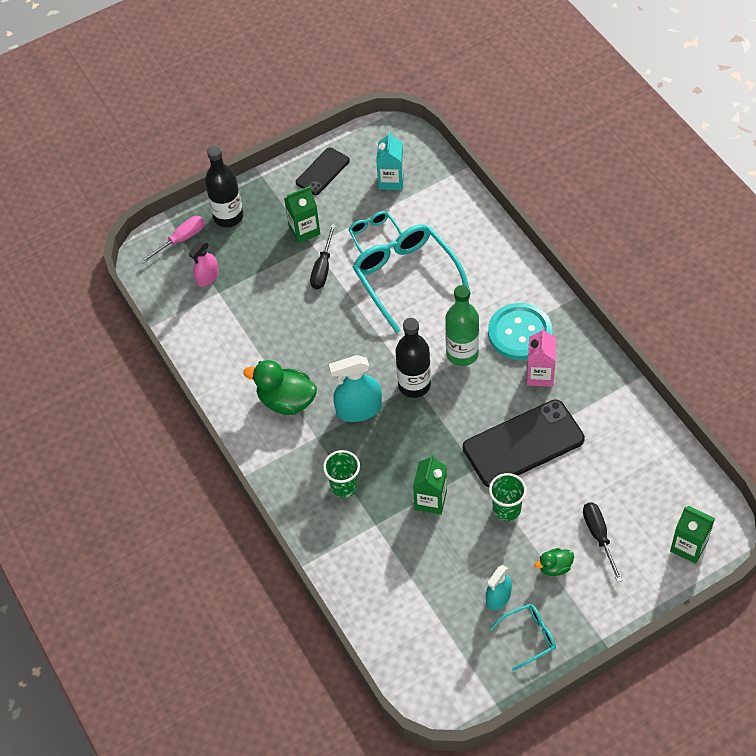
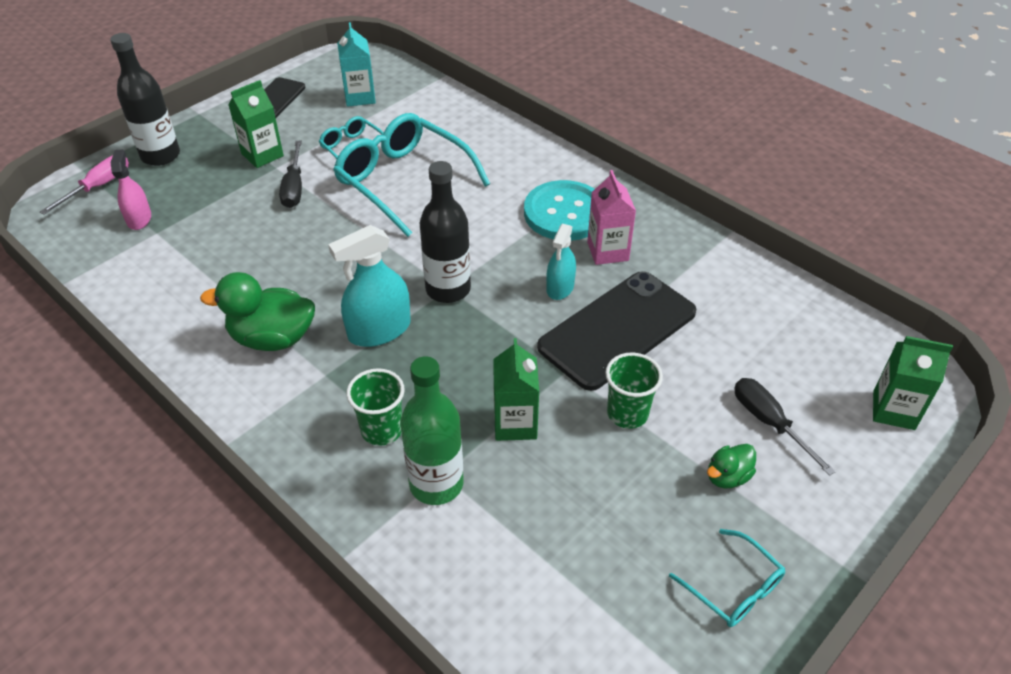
camera: 20 degrees left, 10 degrees down
pink spray bottle [189,241,219,287] -> pink spray bottle turned 150 degrees clockwise [110,149,151,230]
green bottle [445,285,479,366] -> green bottle moved to [400,356,464,505]
turquoise spray bottle [486,565,512,610] -> turquoise spray bottle moved to [546,224,576,300]
turquoise glasses [490,604,556,671] -> turquoise glasses turned 90 degrees clockwise [669,529,785,627]

